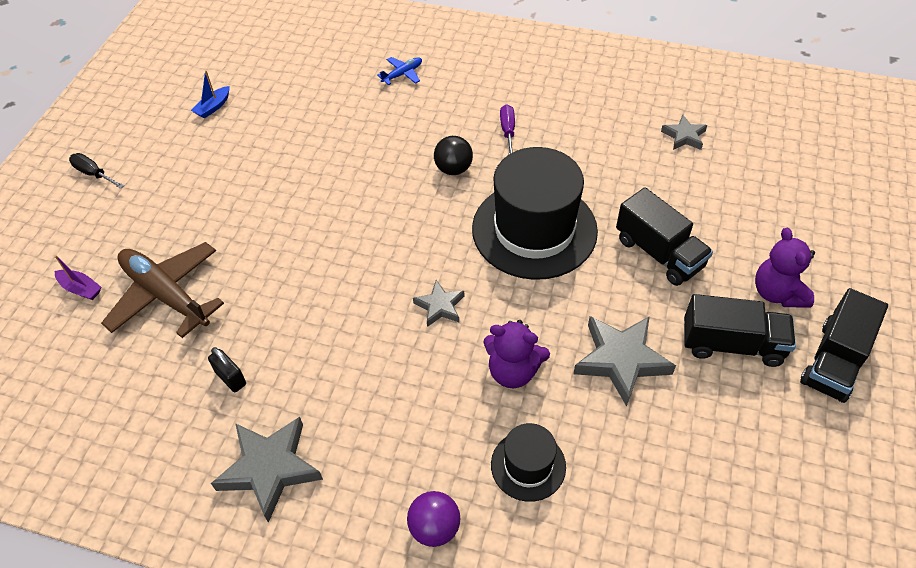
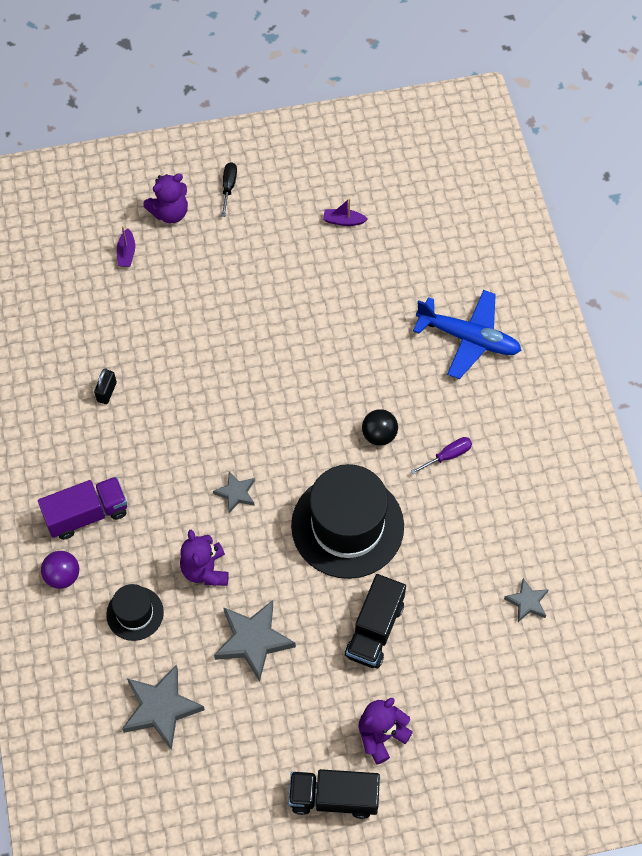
camera: 60 degrees right, 10 degrees up
brown plane [101,242,224,338] -> none
blue boat [191,70,230,119] -> purple boat [323,198,368,226]
grey star [211,417,323,523] -> grey star moved to [122,665,205,750]
blue plane [377,57,422,85] -> blue plane [413,290,522,379], size x2.19
black truck [684,294,796,367] -> none
none -> purple truck [38,477,127,540]
none -> purple teddy bear [143,173,188,223]

